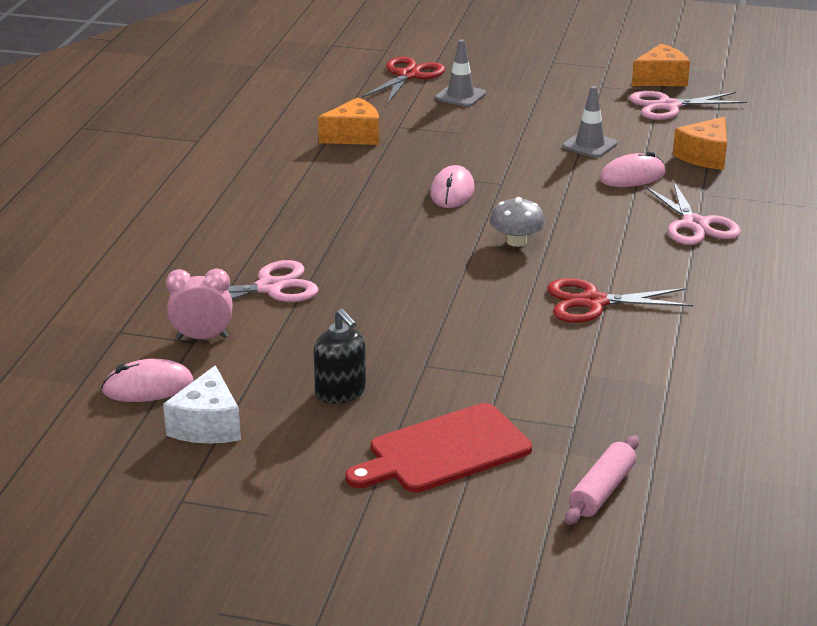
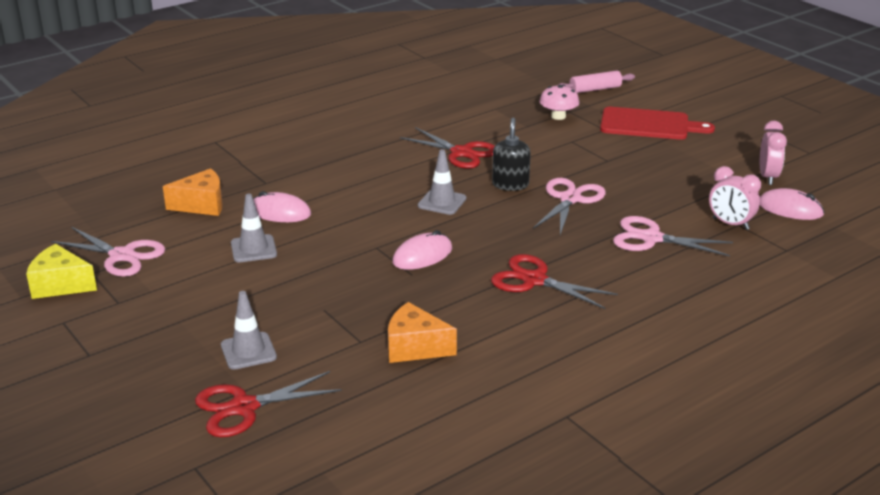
camera: 140 degrees left, 0 degrees up
white cheese [163,365,241,444] -> pink clock [760,121,787,185]
black soap dispenser [314,309,366,404] -> black soap dispenser moved to [492,118,531,191]
grey mushroom [490,197,545,247] -> grey traffic cone [418,149,466,215]
orange cheese [632,44,690,86] -> yellow cheese [26,244,97,299]
pink scissors [644,180,741,245] -> pink scissors moved to [533,178,606,235]
none -> red scissors [491,254,618,309]
none -> pink mushroom [539,85,579,120]

